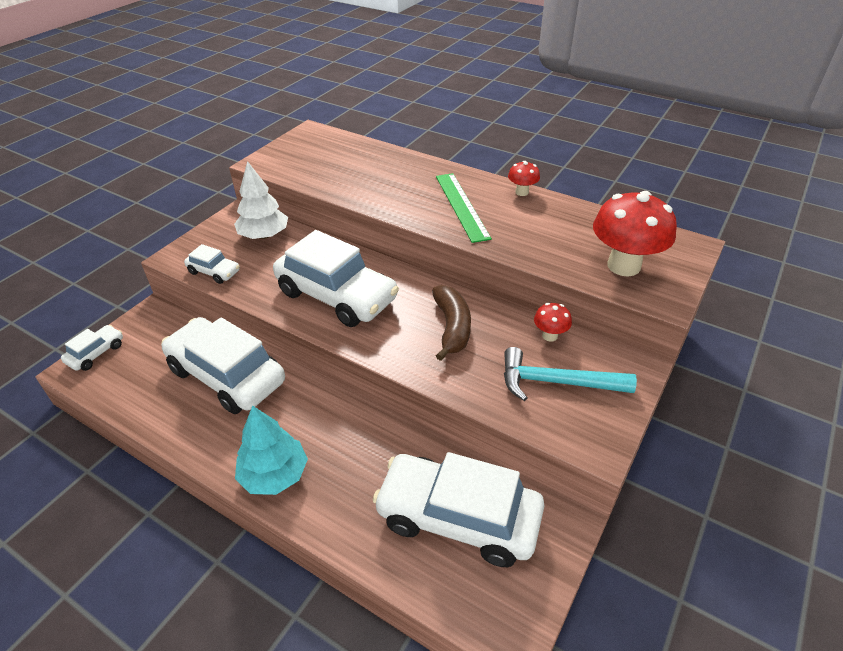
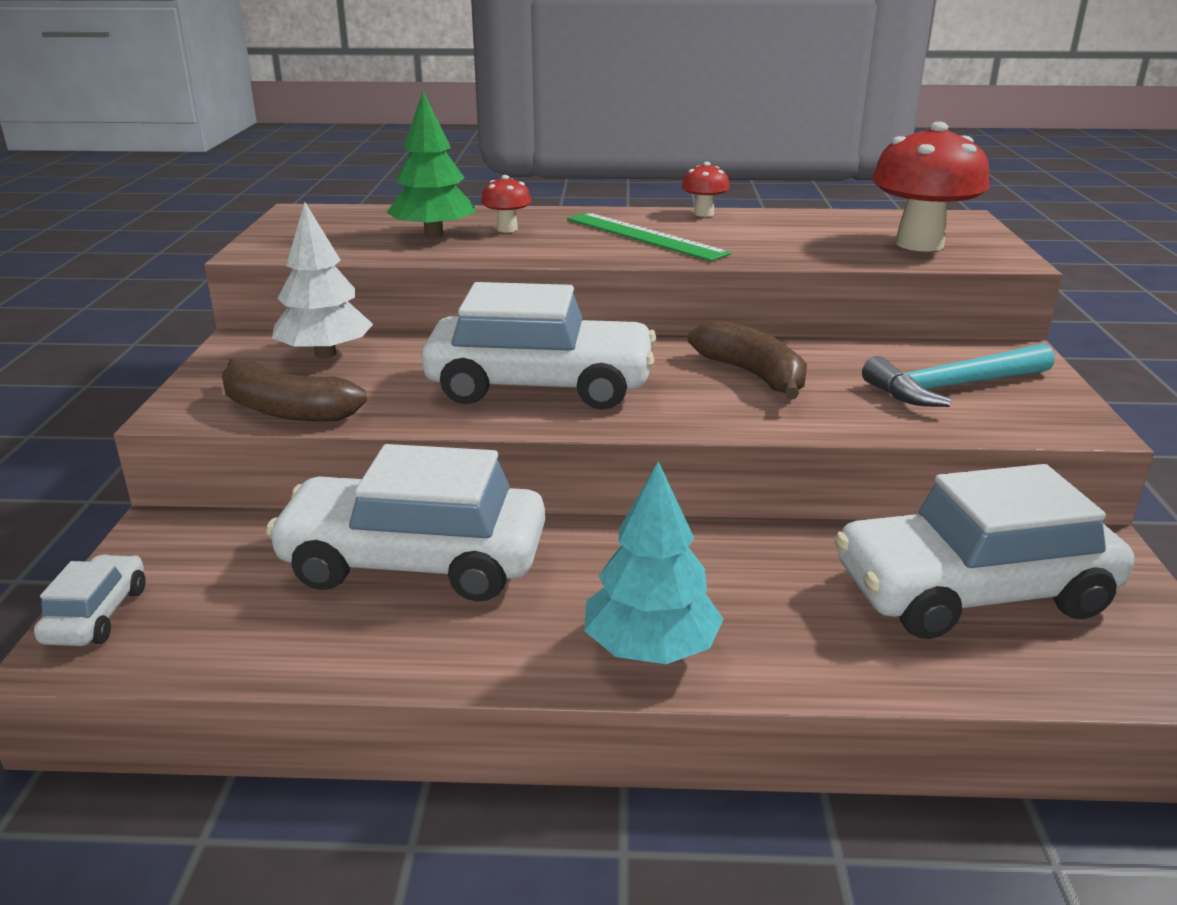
camera: 30 degrees left, 15 degrees down
white car [184,244,240,284] -> brown banana [222,358,367,422]
red mushroom [534,303,572,341] -> red mushroom moved to [481,175,531,232]
none -> green tree [386,91,476,238]

